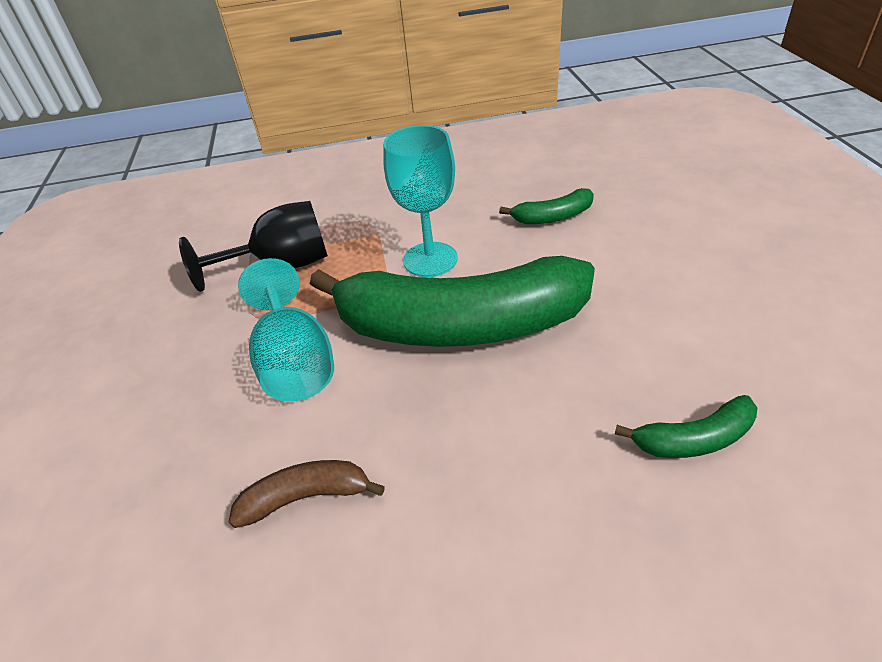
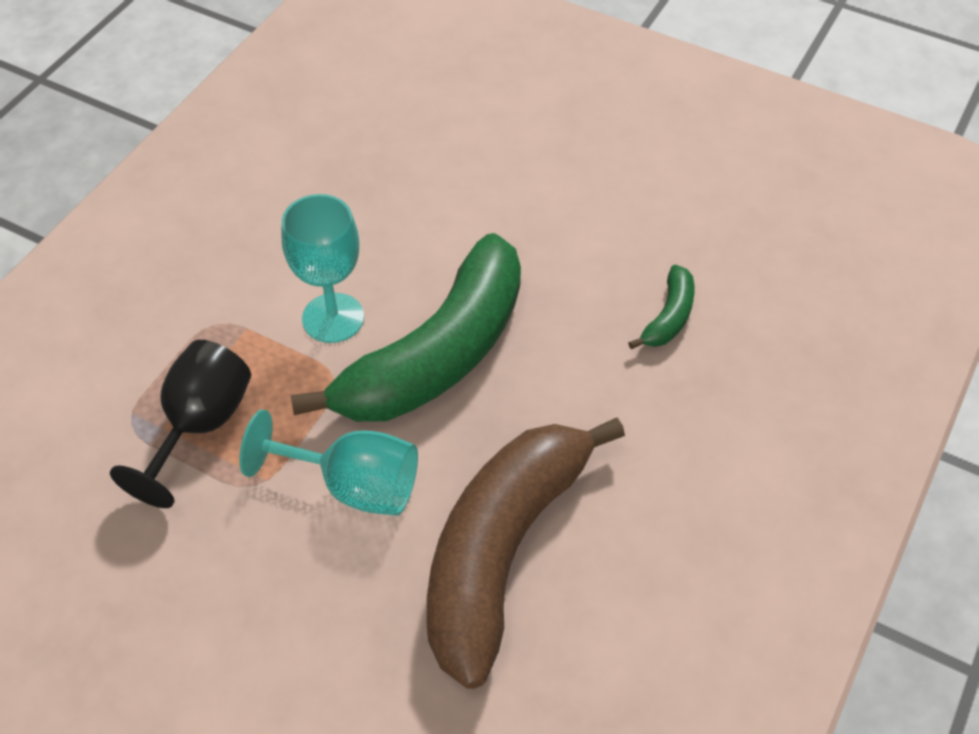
camera: 55 degrees left, 10 degrees up
brown banana [229,460,385,528] -> brown banana [427,418,625,689], size x2.44
green banana [499,188,594,224] -> none

